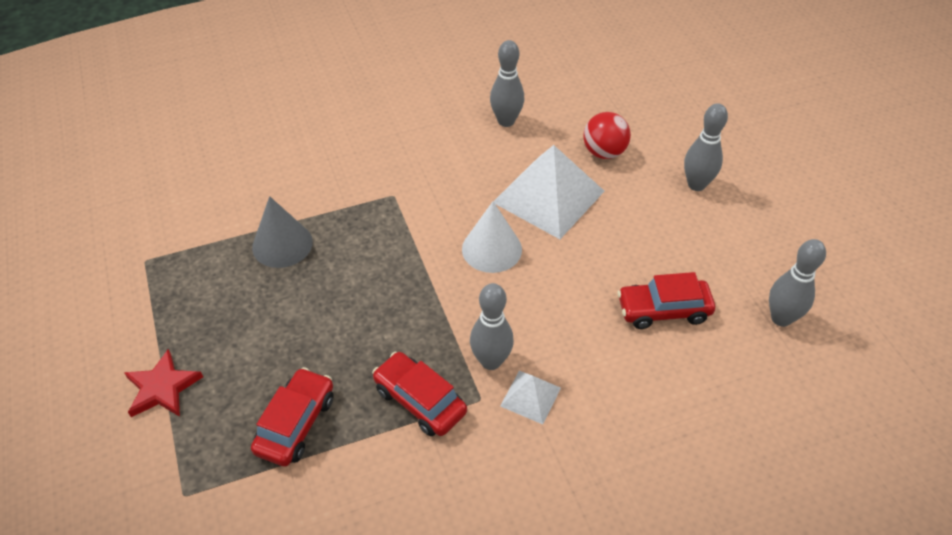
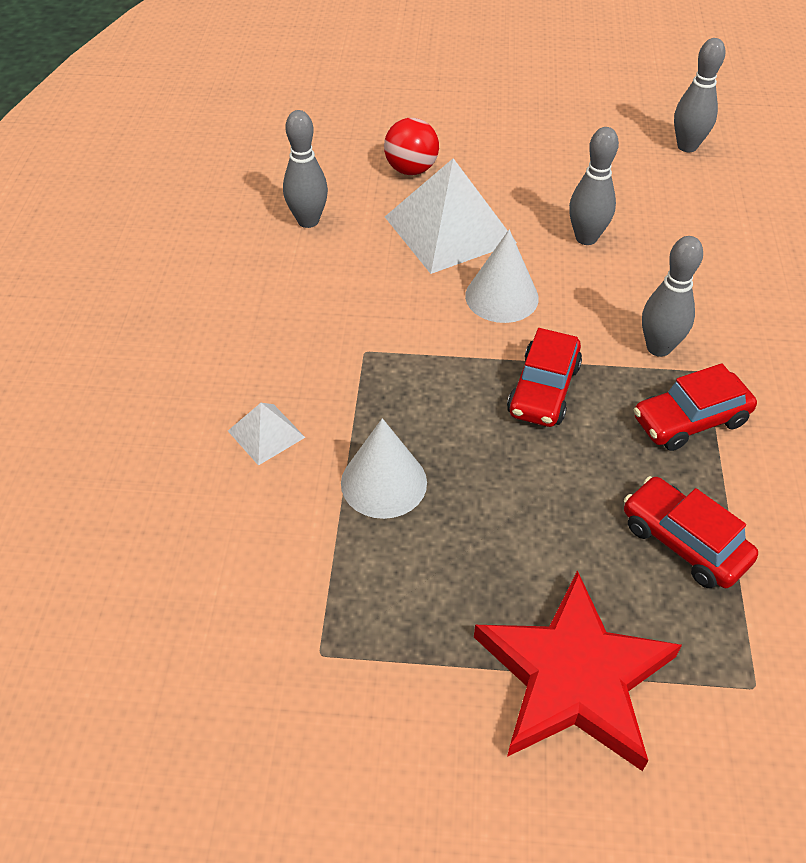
camera: 65 degrees left, 0 degrees up
red star [124,349,203,417] -> red star [474,570,682,771], size x1.83
grey cone [252,196,313,268] -> white cone [341,418,427,519]
white pyramid [500,371,561,424] -> white pyramid moved to [228,403,305,466]
red car [617,272,715,329] -> red car moved to [507,328,582,427]
grey bowling pin [684,103,728,191] -> grey bowling pin moved to [569,127,619,245]

